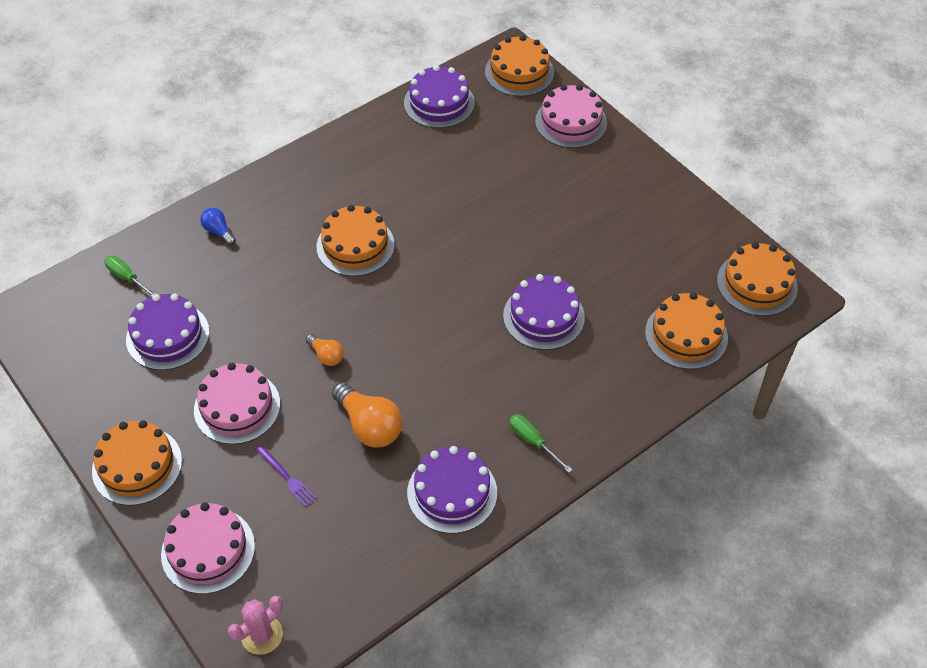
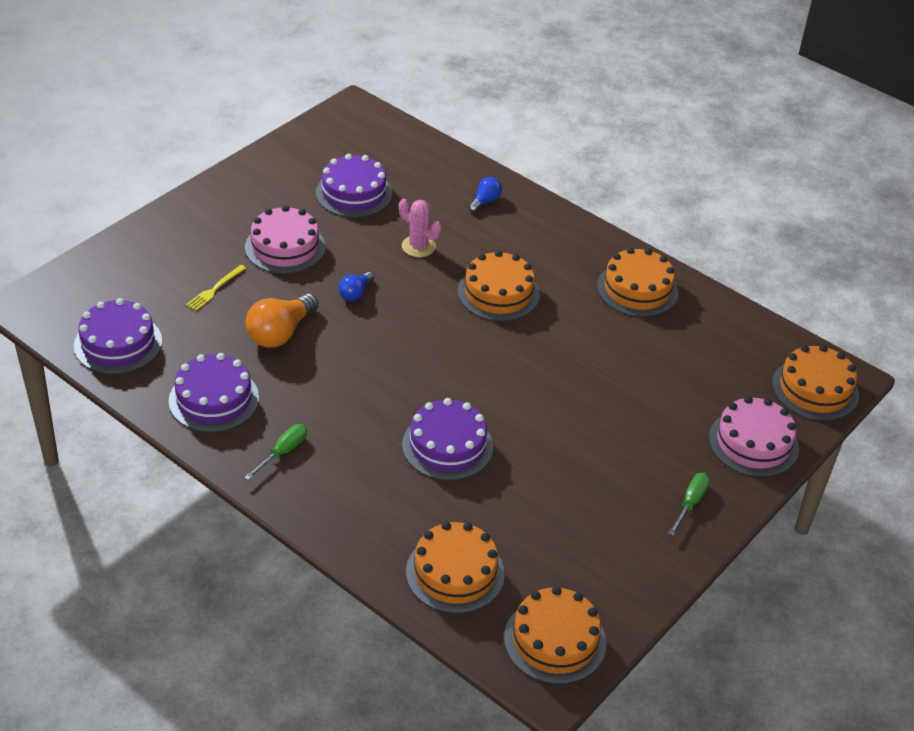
camera: 75 degrees right, 10 degrees down
orange cake [92,420,182,505] -> orange cake moved to [597,247,678,317]
green screwdriver [104,255,155,297] -> green screwdriver moved to [668,473,710,536]
pink cake [161,503,255,594] -> none
pink cactus [228,596,283,655] -> pink cactus moved to [399,199,441,257]
purple fork [256,445,317,507] -> yellow fork [186,265,246,311]
orange light bulb [305,334,344,366] -> blue light bulb [339,272,374,301]
purple cake [404,65,475,128] -> purple cake moved to [74,298,162,374]

